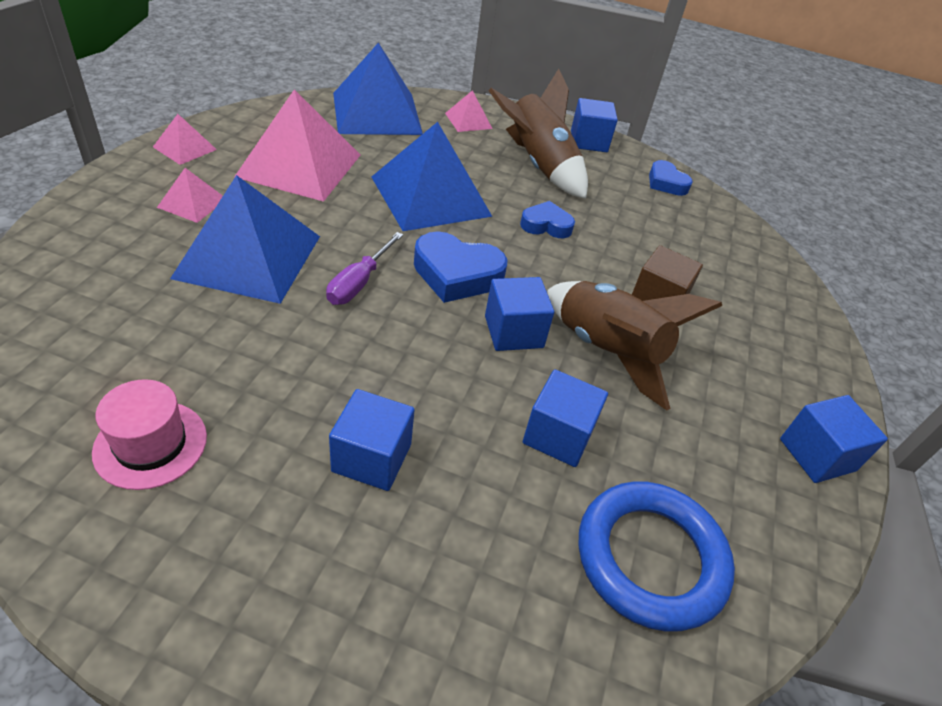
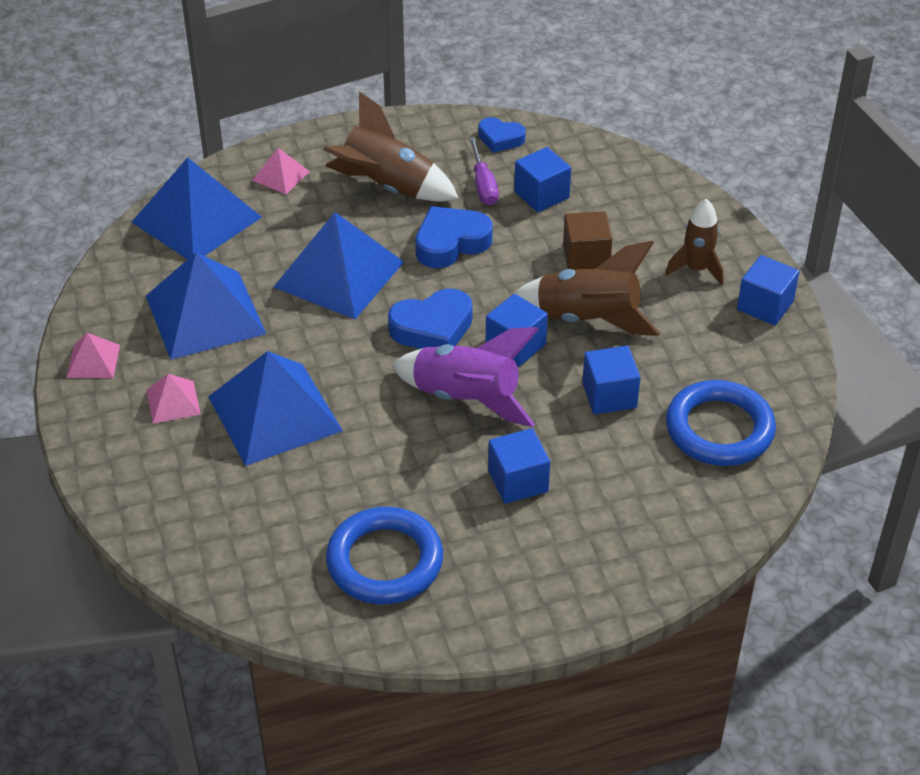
camera: 30 degrees left, 0 degrees up
pink hat [92,379,207,490] -> blue ring [326,507,443,604]
pink pyramid [234,89,360,202] -> blue pyramid [146,252,266,360]
purple screwdriver [326,232,403,305] -> purple screwdriver moved to [469,137,499,205]
blue heart [520,201,575,238] -> blue heart [415,206,493,268], size x1.60
blue cube [571,98,618,152] -> blue cube moved to [514,147,571,212]
none -> purple rocket [392,327,539,427]
none -> brown rocket [665,199,724,286]

